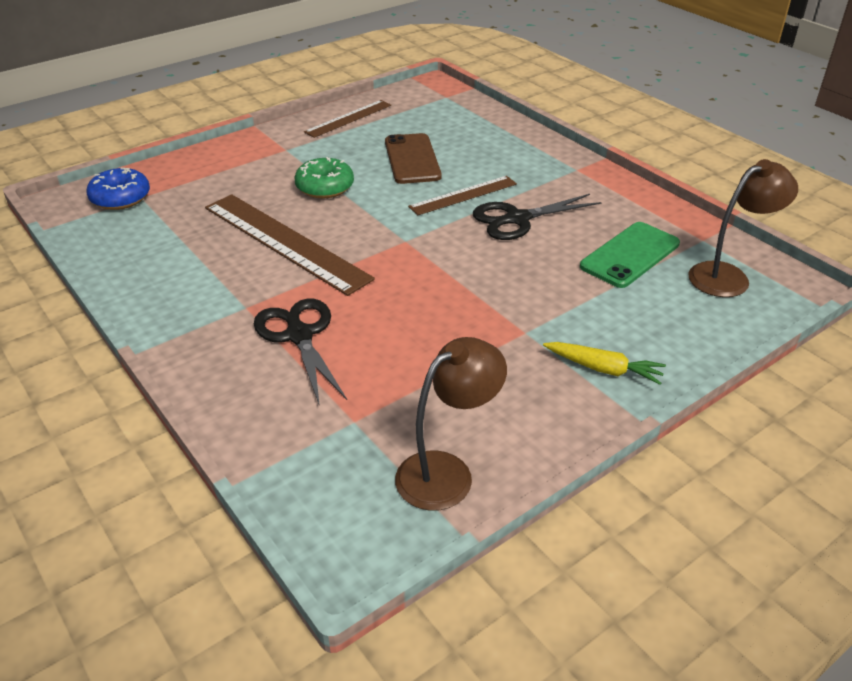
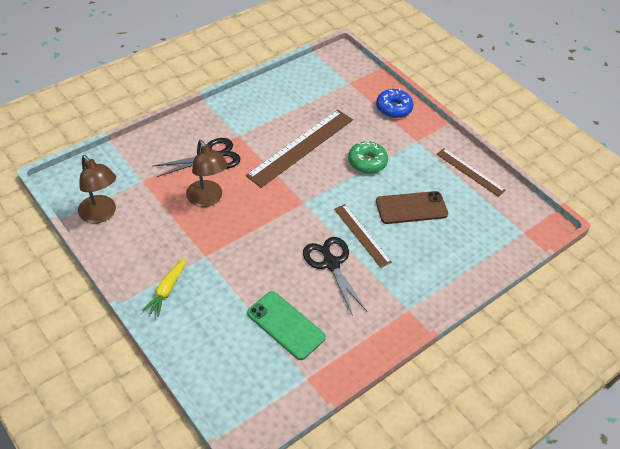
camera: 85 degrees right, 10 degrees up
blue donut [86,168,150,210] -> blue donut moved to [376,89,414,118]
brown lamp [688,159,798,297] -> brown lamp moved to [186,140,228,207]

